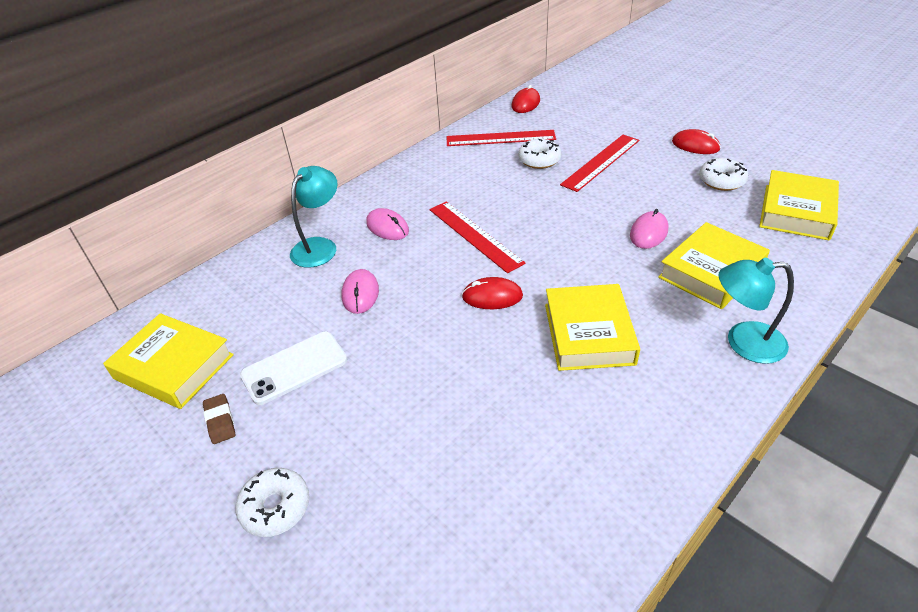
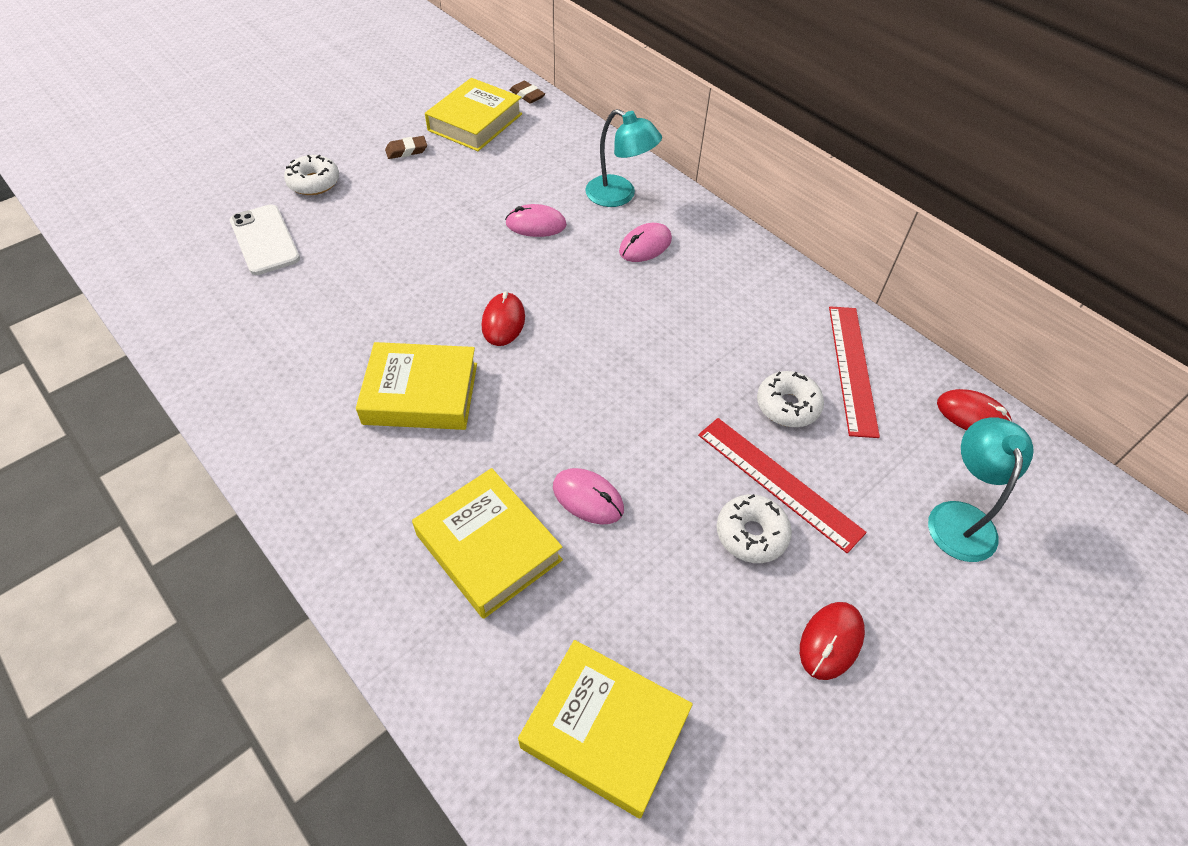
camera: 90 degrees right, 10 degrees up
white phone [240,332,347,405] -> white phone moved to [230,204,300,275]
red ruler [430,201,526,273] -> none
white donut [699,158,748,191] -> white donut moved to [717,494,792,563]
turquoise lamp [718,258,794,364] -> turquoise lamp moved to [928,417,1034,562]
none -> brown eraser [510,81,545,103]

